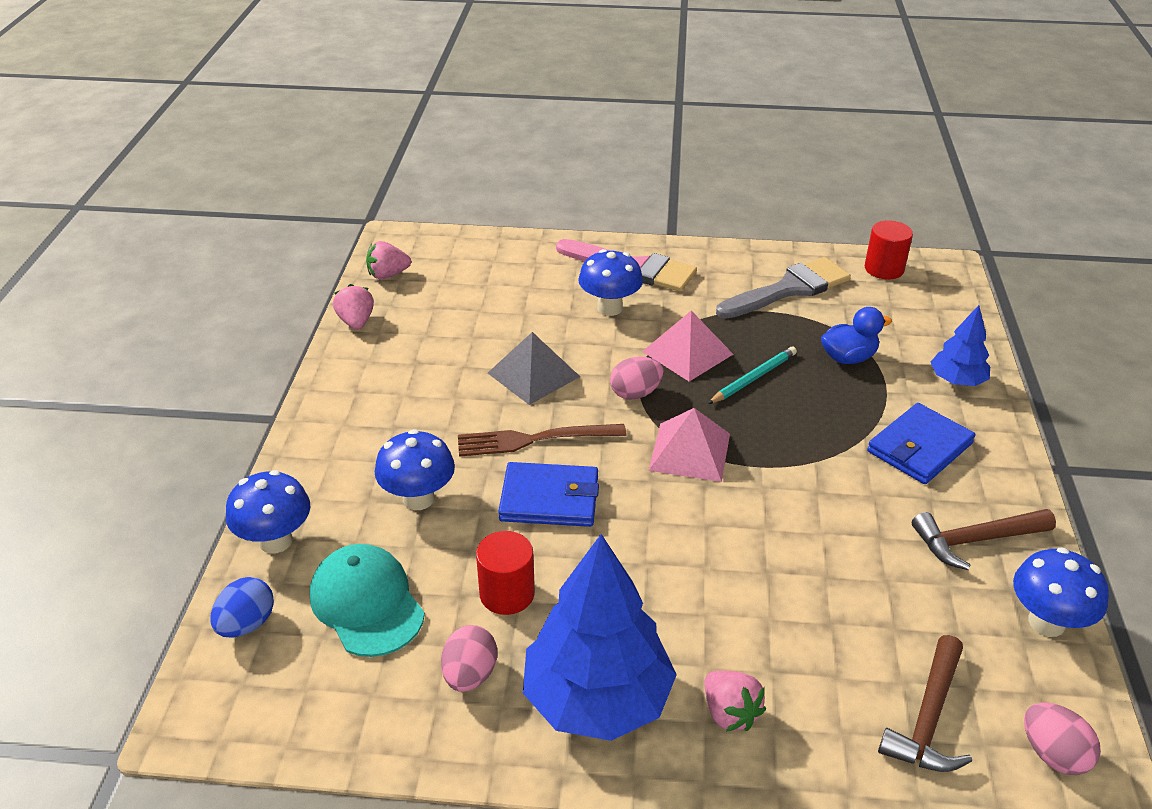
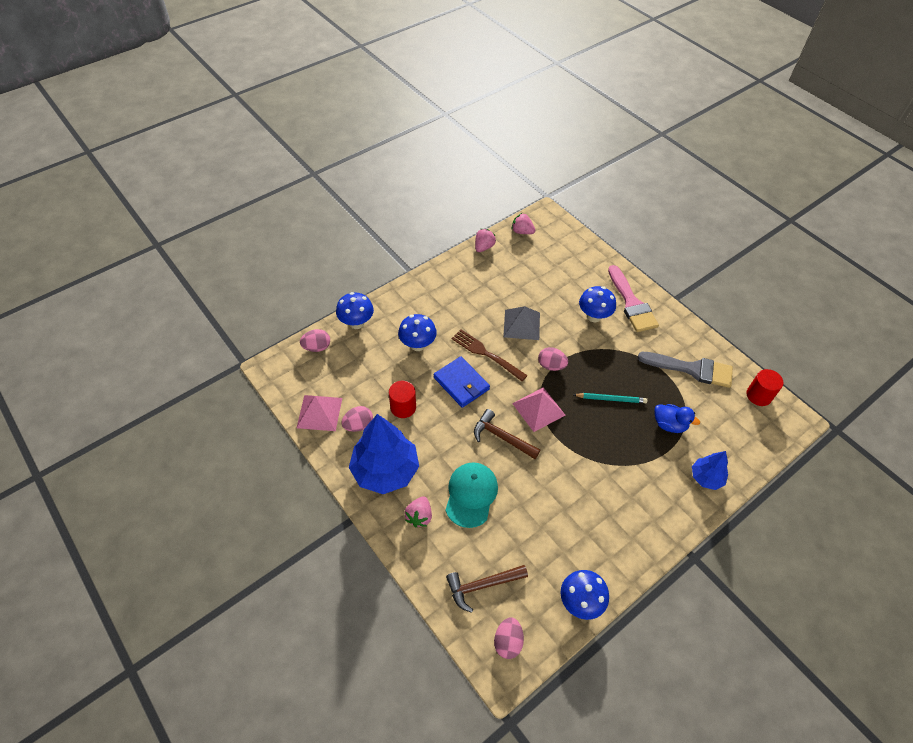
camera: 45 degrees right, 15 degrees up
blue egg [210,577,274,638] -> pink egg [300,329,330,352]
turquoise cap [310,544,425,657] -> turquoise cap moved to [445,462,498,528]
pink pyramid [642,311,733,381] -> pink pyramid moved to [297,395,342,431]
blue wallet [867,403,975,484] -> none
brown hammer [912,509,1056,570] -> brown hammer moved to [474,409,540,459]

